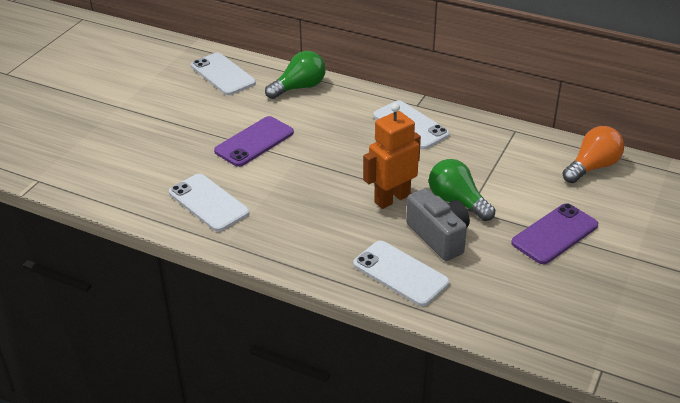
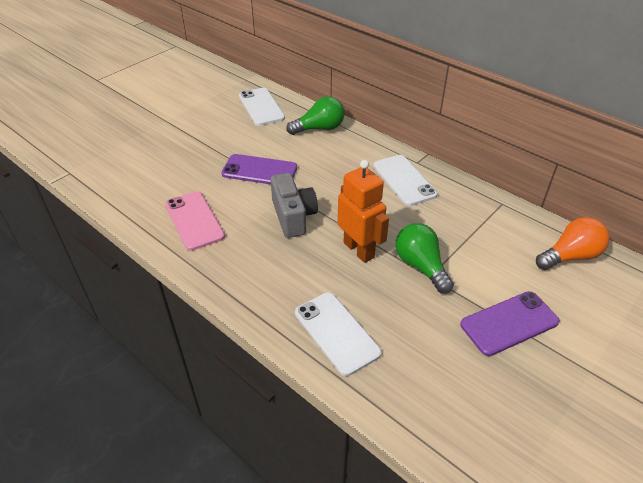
camera: 15 degrees right, 5 degrees up
white phone [169,174,249,232] -> pink phone [165,191,225,251]
purple phone [214,116,294,167] -> purple phone turned 45 degrees clockwise [221,154,297,184]
orange robot [363,103,421,209] -> orange robot turned 75 degrees clockwise [338,160,389,263]
grey camera [406,188,470,261] -> grey camera moved to [271,173,318,238]

